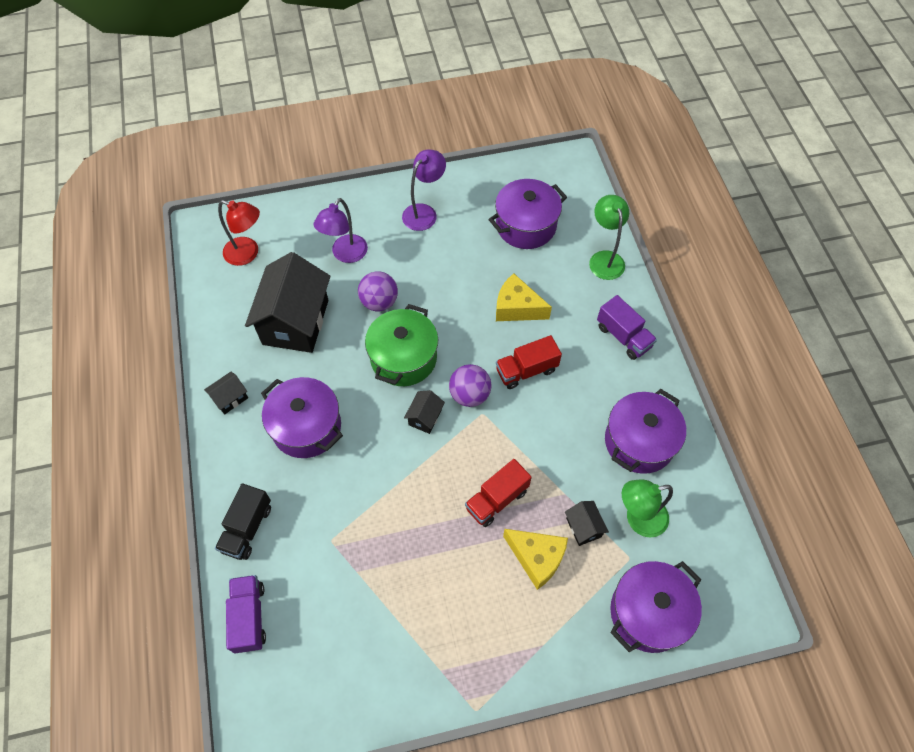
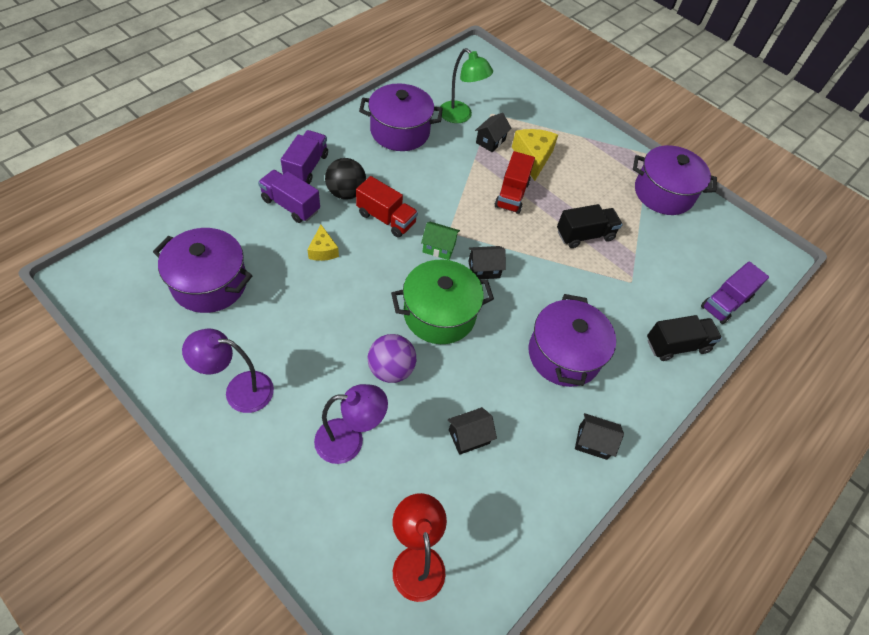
camera: 130 degrees left, 5 degrees down
black house [245,252,330,353] -> black house [448,407,497,455], size x0.43
purple ball [449,364,491,407] -> green house [421,222,460,260]
red truck [465,459,532,527] -> red truck turned 90 degrees clockwise [495,151,535,214]
yellow cheese [496,273,552,321] -> yellow cheese [307,225,339,261], size x0.60
green lamp [589,195,629,280] -> none
purple pot [610,561,702,653] -> purple pot moved to [633,145,717,215]
none -> purple truck [258,170,320,223]
none -> black ball [325,158,366,200]
none -> black truck [557,204,623,248]

